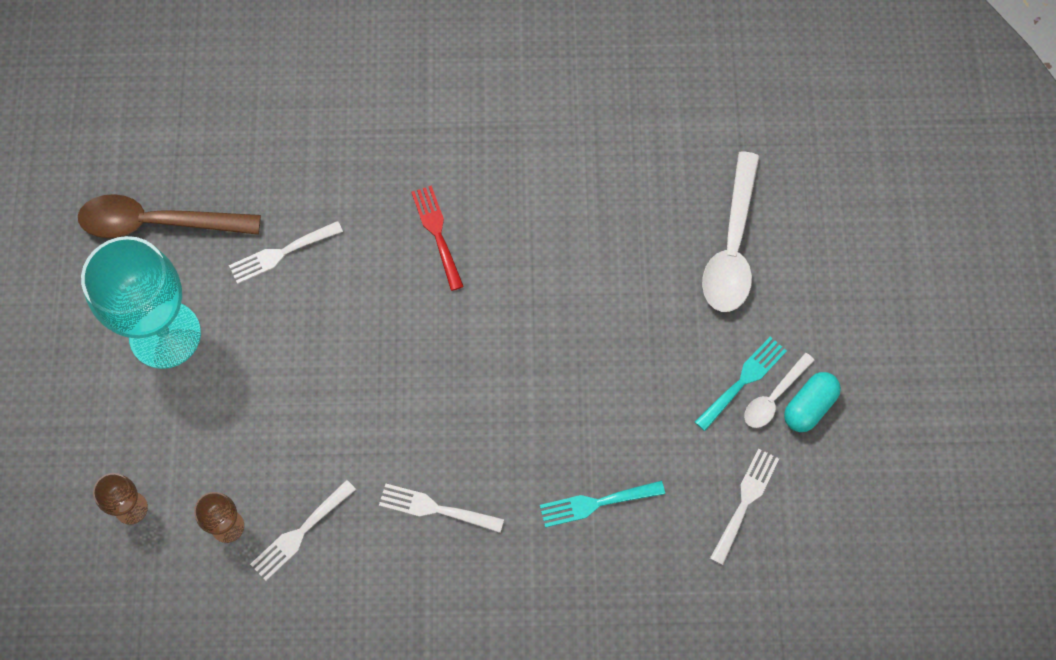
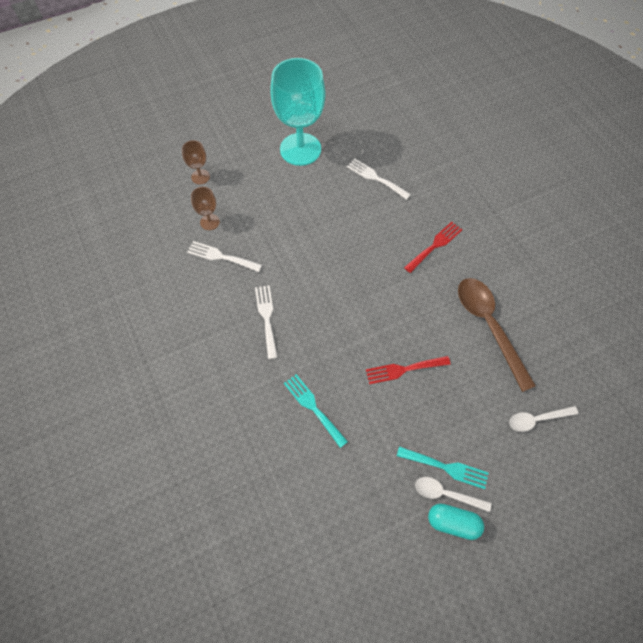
camera: 65 degrees right, 5 degrees down
brown spoon [78,194,261,238] -> brown spoon moved to [458,278,536,392]
white spoon [702,151,759,312] -> white spoon [509,406,578,432], size x0.53
white fork [710,448,779,565] -> none
none -> red fork [366,356,451,384]

